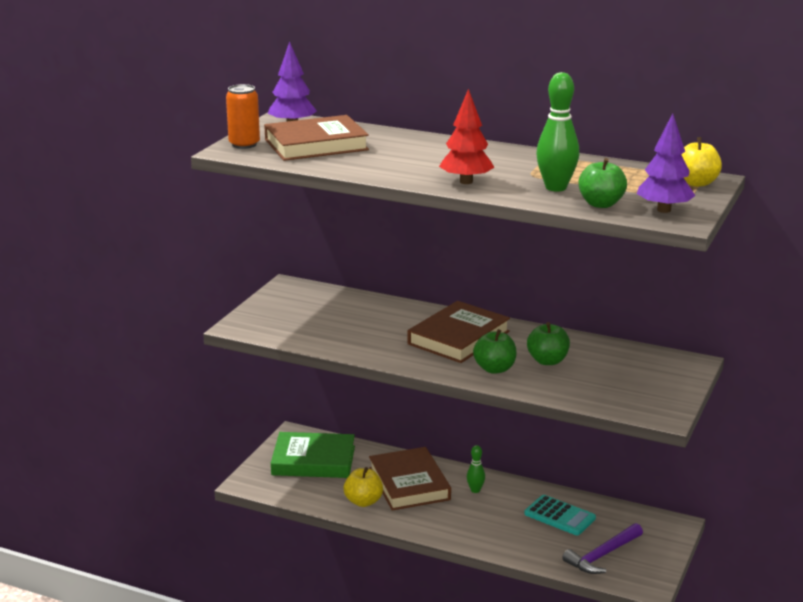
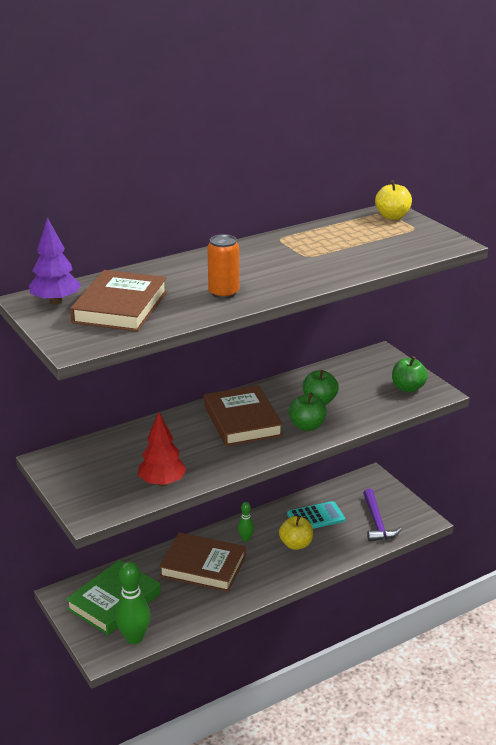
camera: 55 degrees left, 5 degrees up
orange can [226,84,260,149] -> orange can moved to [207,234,239,299]
yellow apple [344,467,383,507] -> yellow apple moved to [279,515,313,550]
red tree [439,89,494,184] -> red tree moved to [138,412,187,486]
green bowling pin [536,72,579,192] -> green bowling pin moved to [115,561,150,644]
green apple [578,158,627,208] -> green apple moved to [392,356,428,392]
purple tree [637,113,696,213] -> none

